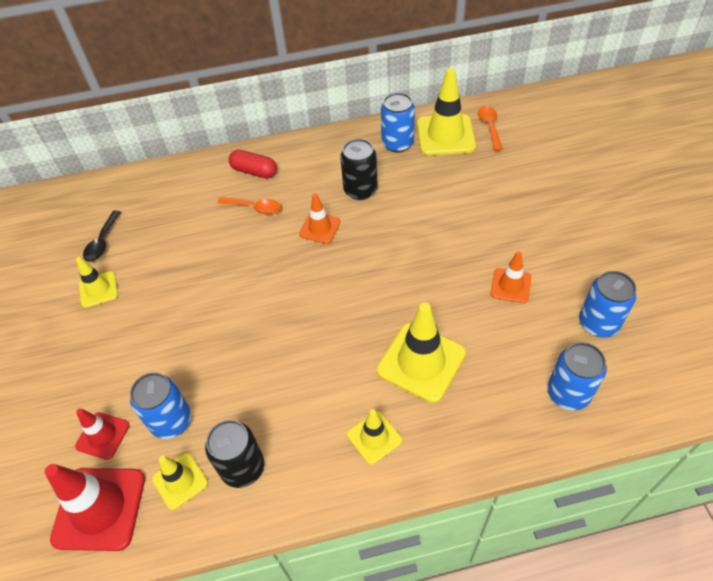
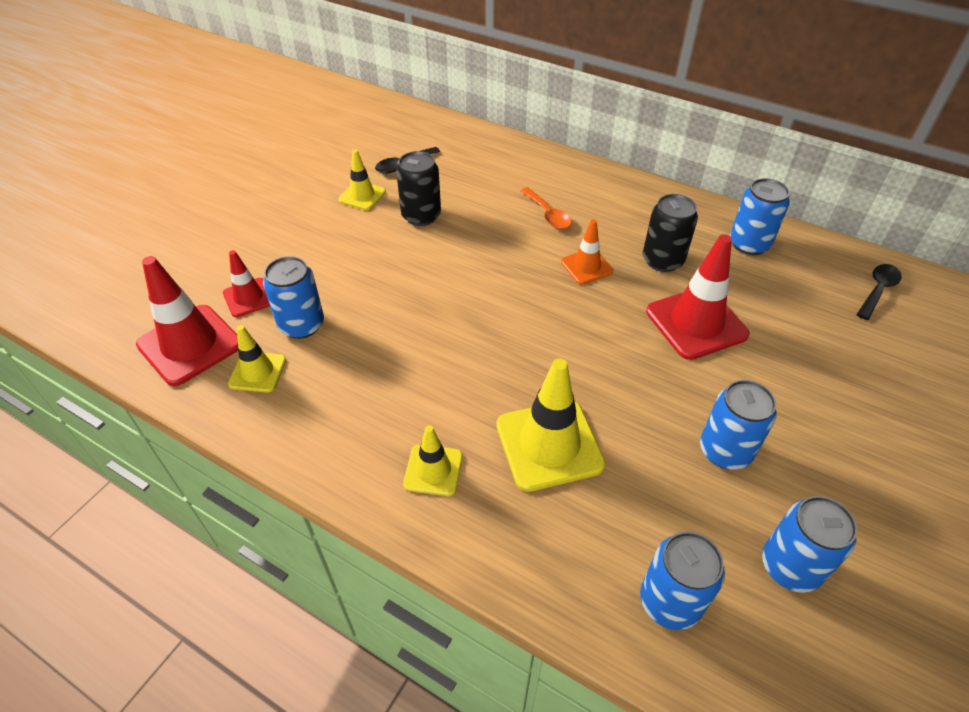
camera: 40 degrees right, 5 degrees down
black can [205,420,264,488] -> black can moved to [396,151,441,226]
red capsule [229,150,277,178] -> none
yellow traffic cone [417,68,476,155] -> none
orange spoon [478,106,503,151] -> black spoon [856,264,902,320]
orange traffic cone [490,251,531,303] -> blue can [700,380,777,470]
none -> red traffic cone [646,234,750,360]

